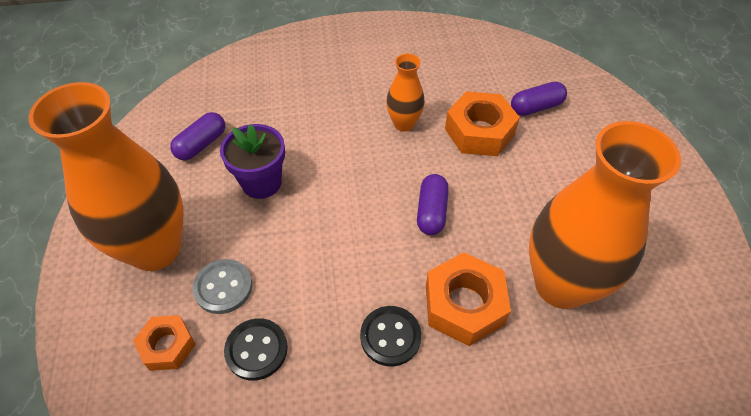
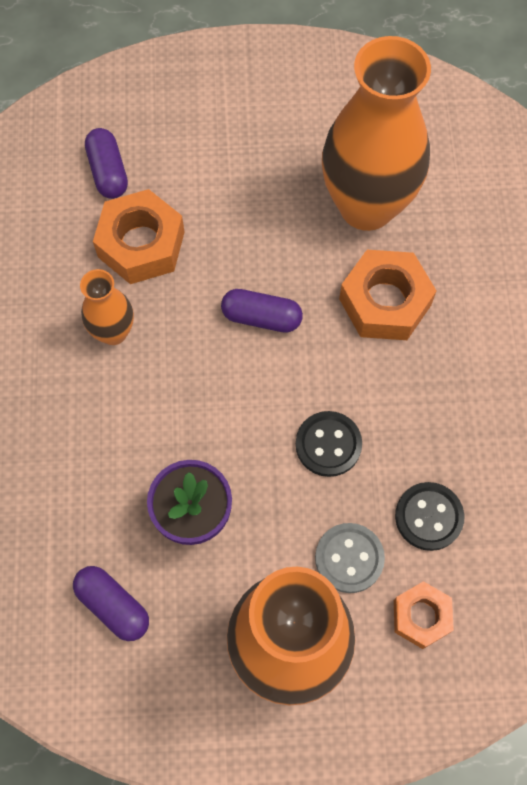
camera: 85 degrees left, 15 degrees up
black button [360,306,421,367] -> black button moved to [296,411,362,477]

